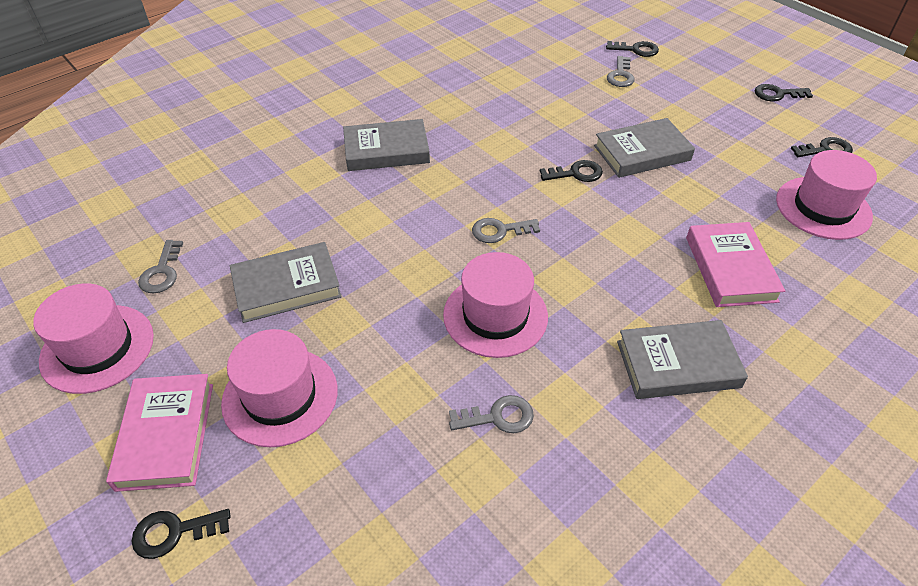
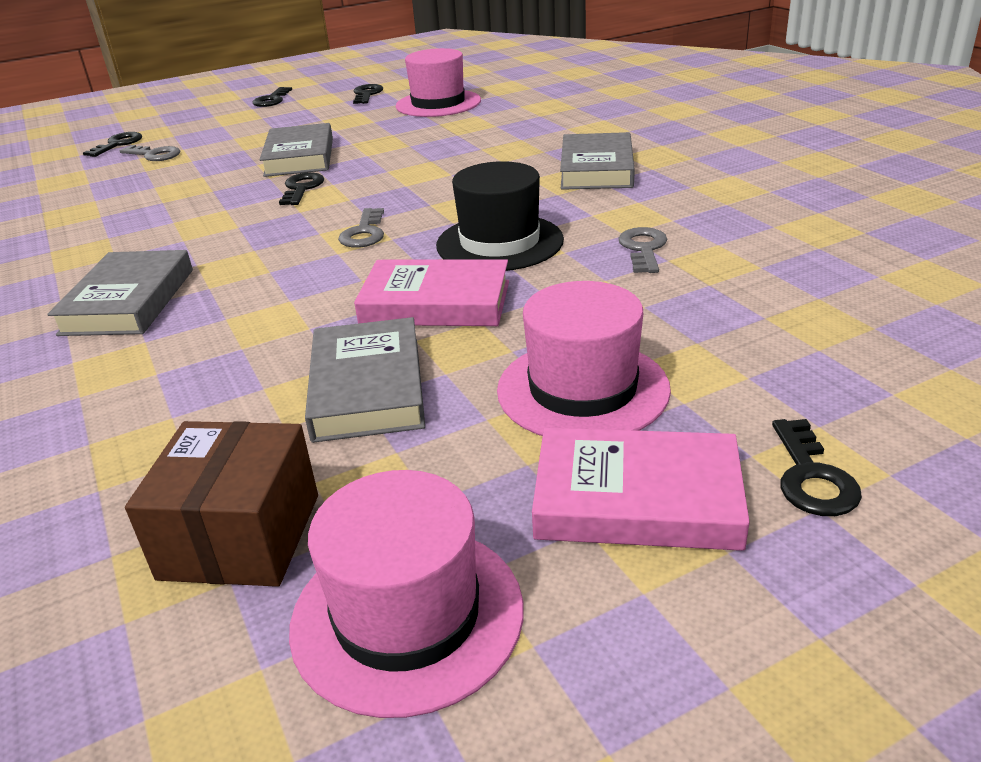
camera: 75 degrees left, 15 degrees down
grey key [138,240,183,293] -> brown box [125,421,318,587]
pink hat [443,252,548,358] -> black hat [436,161,564,271]
pink book [686,222,785,307] -> pink book moved to [354,259,509,326]

